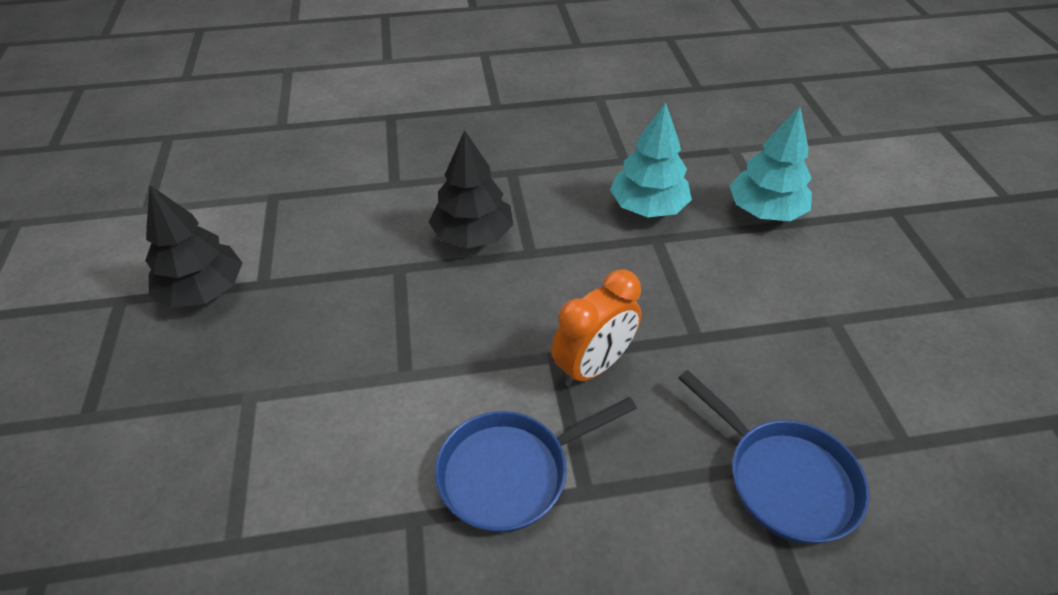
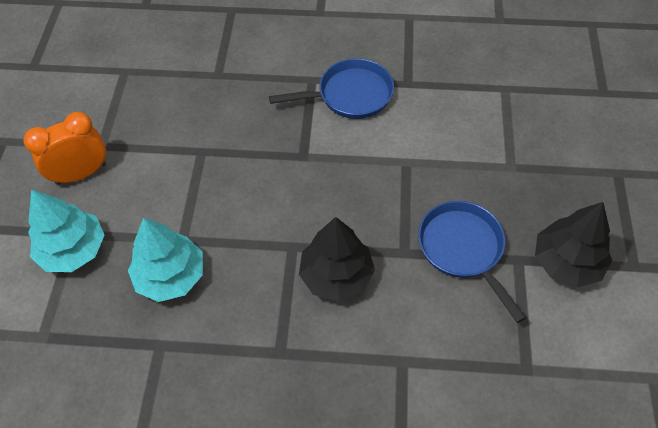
camera: 165 degrees left, 10 degrees up
orange clock [551,270,641,387] -> orange clock moved to [24,112,106,185]
blue pan [678,370,869,544] -> blue pan moved to [418,201,526,323]

